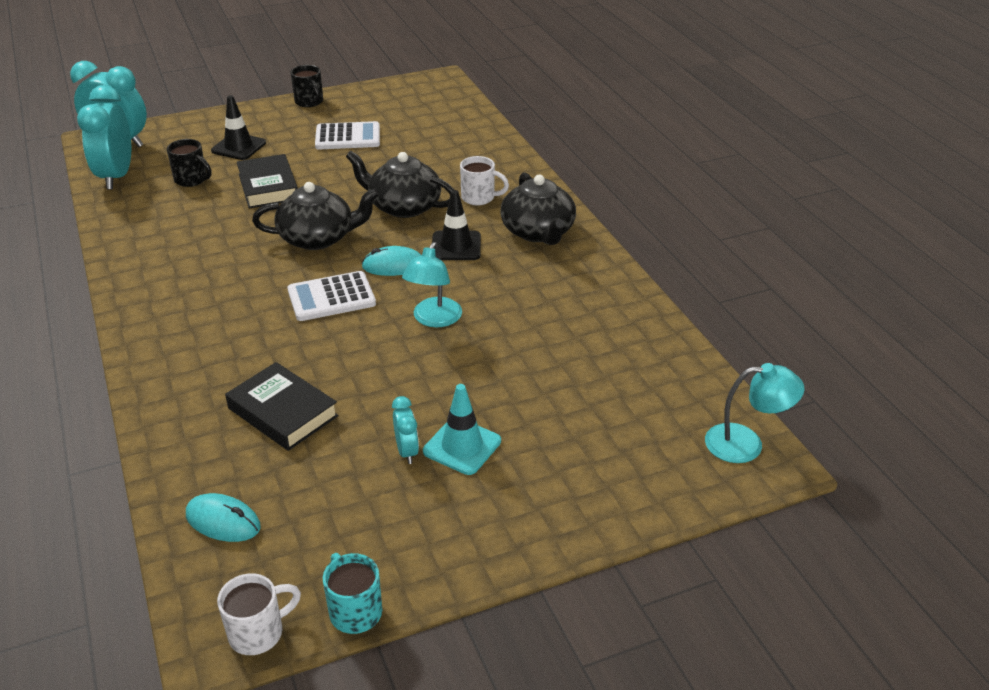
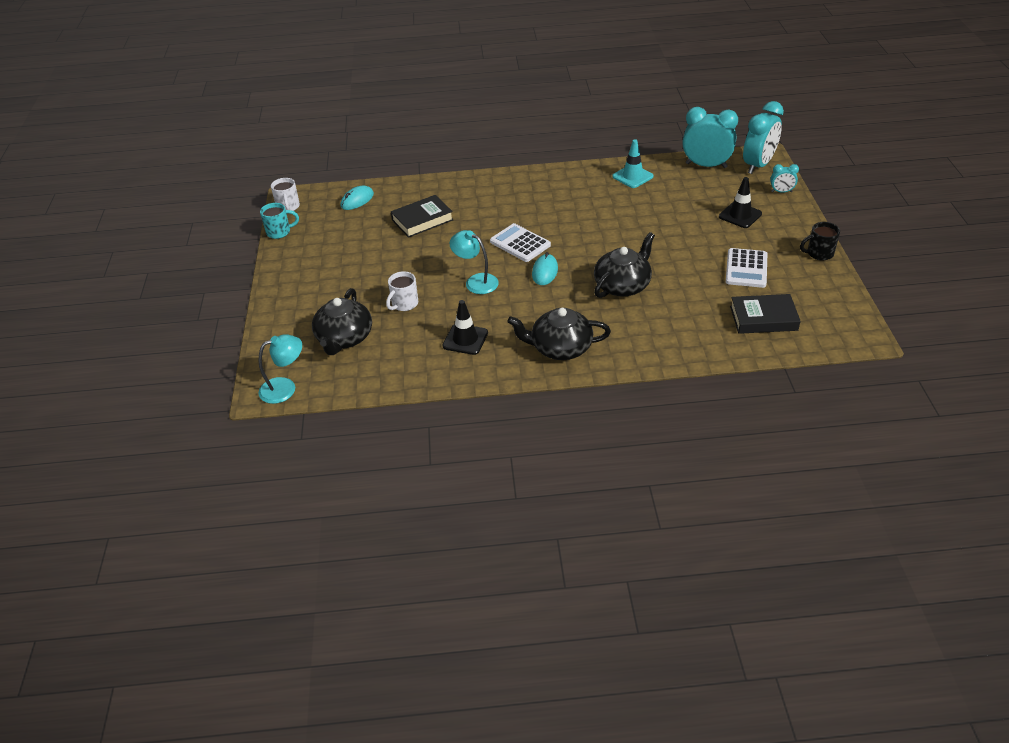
camera: 110 degrees right, 5 degrees up
black mug [167,139,211,187] -> none
black book [237,154,298,208] -> black book moved to [730,294,801,334]
black teapot [252,182,379,250] -> black teapot moved to [312,288,372,355]
white calculator [287,271,376,321] -> white calculator turned 45 degrees counterclockwise [490,223,551,262]
turquoise clock [392,396,419,464] -> turquoise clock moved to [770,164,799,193]
turquoise traffic cone [423,384,501,475] -> turquoise traffic cone moved to [612,139,654,188]
black traffic cone [432,190,481,260] -> black traffic cone moved to [443,300,488,355]
white mug [460,156,509,205] -> white mug moved to [386,271,418,311]
turquoise lamp [705,363,804,463] -> turquoise lamp turned 135 degrees counterclockwise [258,334,302,404]

